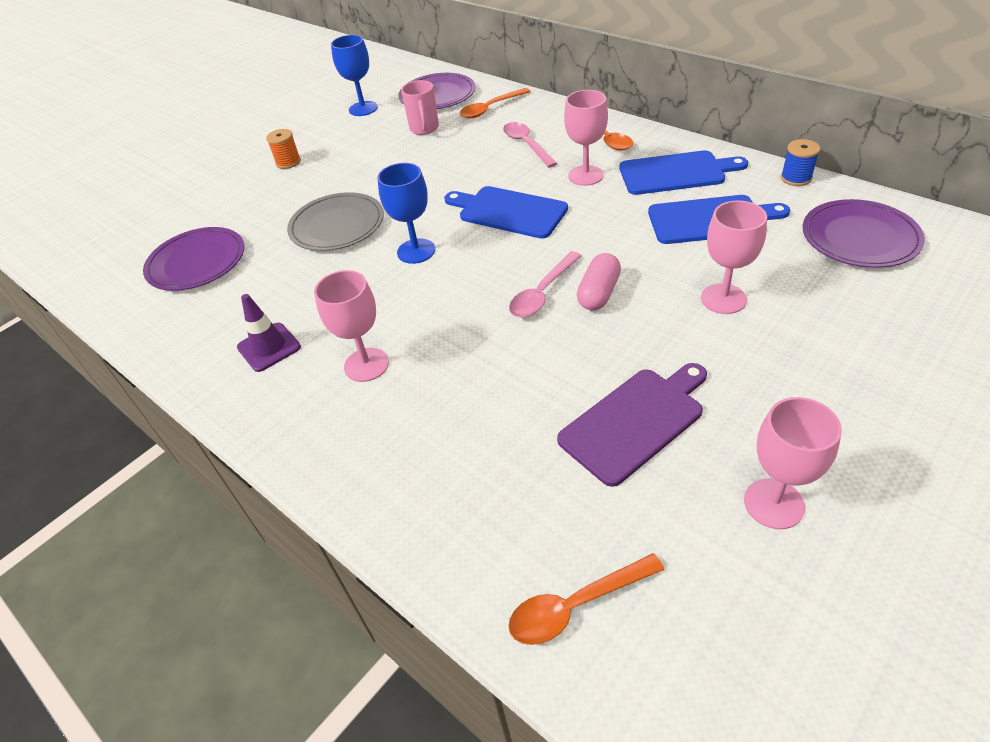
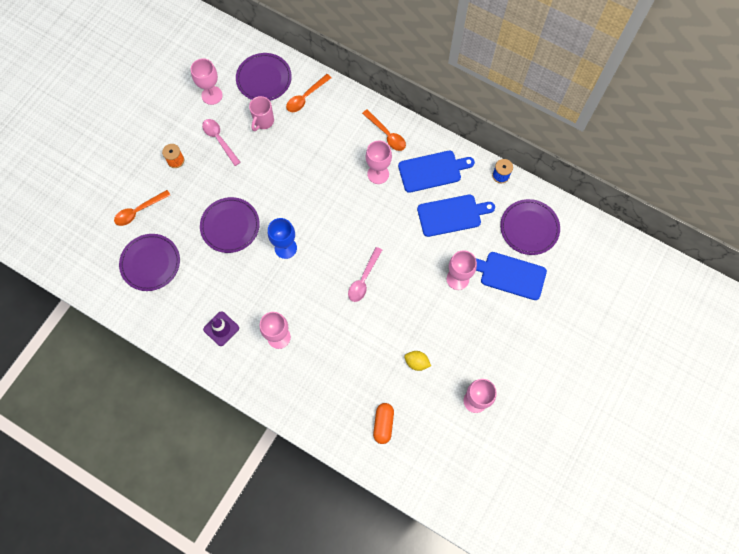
camera: 15 degrees left, 25 degrees up
grey plate [287,192,384,251] -> purple plate [200,197,260,253]
blue goblet [331,35,378,116] -> pink goblet [191,58,223,105]
pink mug [401,80,439,135] -> pink mug turned 45 degrees clockwise [249,96,274,131]
blue cutting board [444,186,568,239] -> blue cutting board moved to [476,252,547,300]
pink spoon [503,122,558,168] -> pink spoon moved to [202,119,241,166]
orange spoon [508,553,665,645] -> orange spoon moved to [114,190,170,226]
purple cutting board [557,363,707,487] -> yellow lemon [404,351,431,371]
pink capsule [577,253,621,311] -> none
none -> orange capsule [373,403,394,444]

